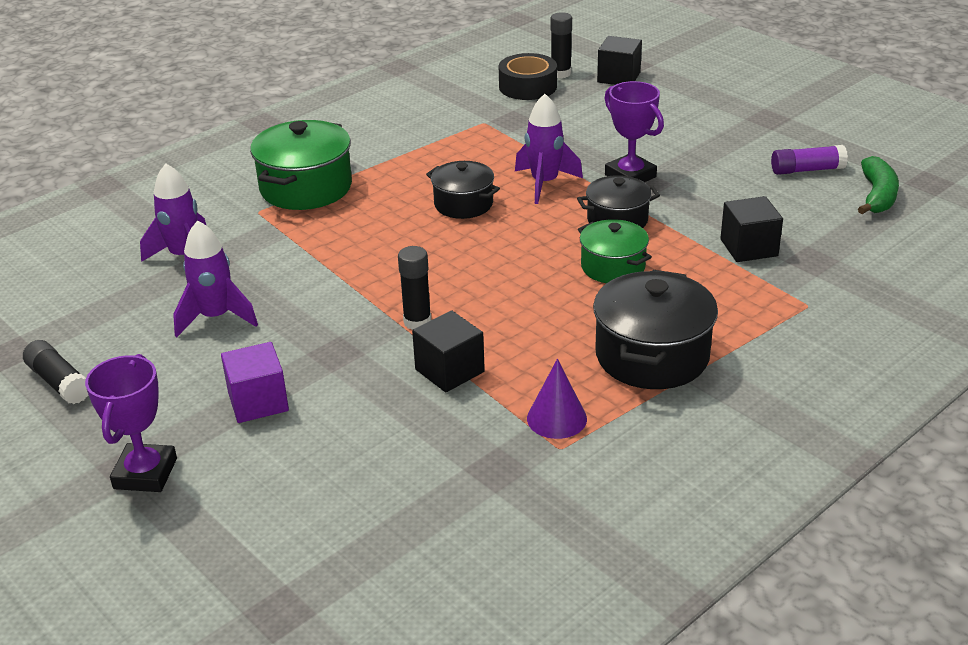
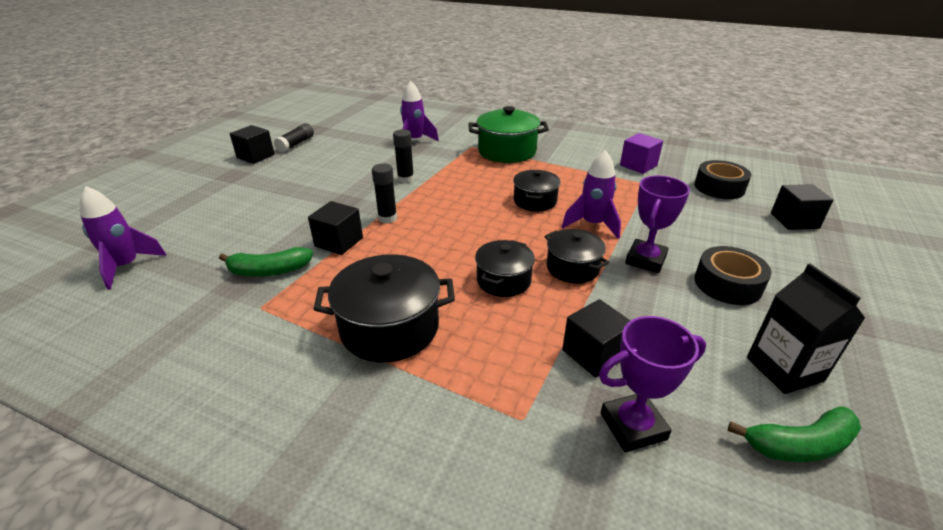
camera: 65 degrees right, 0 degrees up
purple trophy [85,354,177,492] -> purple trophy moved to [599,316,706,452]
purple rocket [173,220,258,337] -> purple rocket moved to [80,186,167,290]
purple cube [221,342,289,423] -> purple cube moved to [620,133,663,174]
purple cone [527,359,587,439] -> none
black glue stick [551,12,572,78] -> black glue stick moved to [393,129,414,183]
green pot [578,219,652,283] -> black pot [475,240,535,297]
purple glue stick [771,145,848,175] -> black carton [747,264,865,394]
none -> green banana [219,247,313,277]
none -> black cube [230,125,275,164]
none -> black tape [694,246,772,305]

